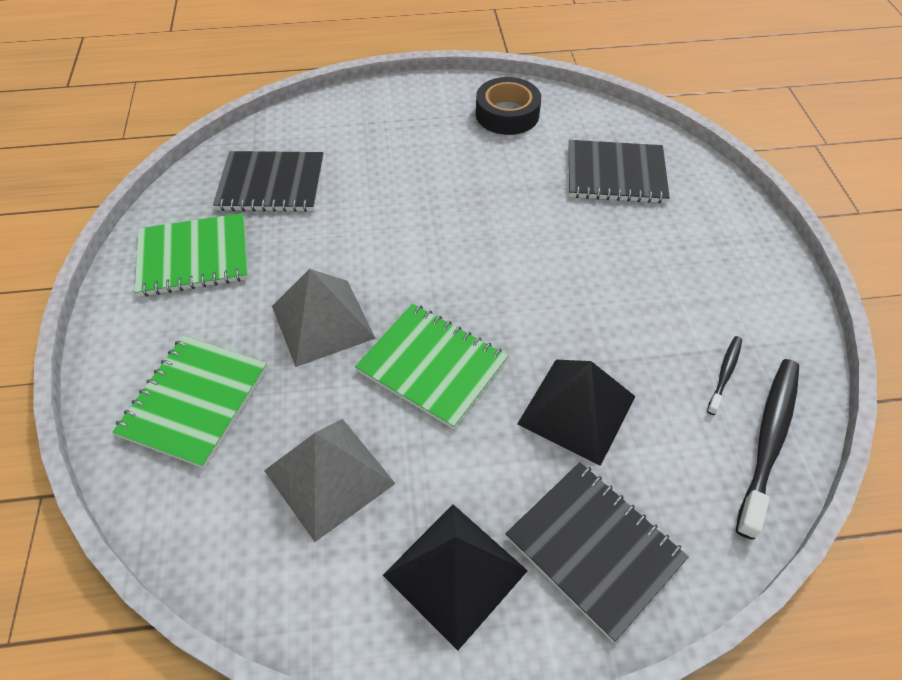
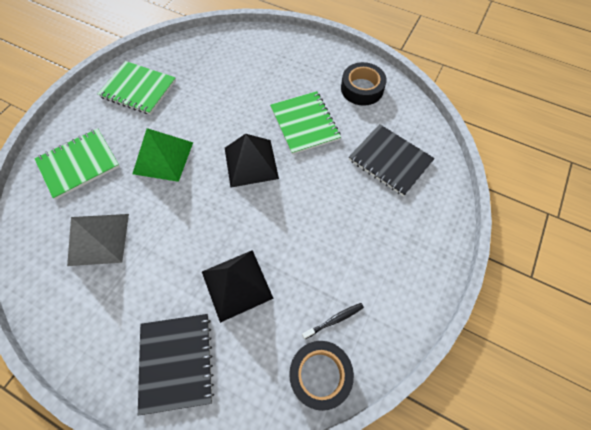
camera: 35 degrees right, 10 degrees up
black notebook [213,151,324,212] -> none
grey pyramid [272,269,376,367] -> green pyramid [132,128,193,182]
green notebook [355,303,508,429] -> green notebook moved to [270,91,341,155]
black pyramid [383,504,528,650] -> black pyramid moved to [225,134,279,187]
black toothbrush [736,359,799,540] -> black tape [289,341,354,411]

